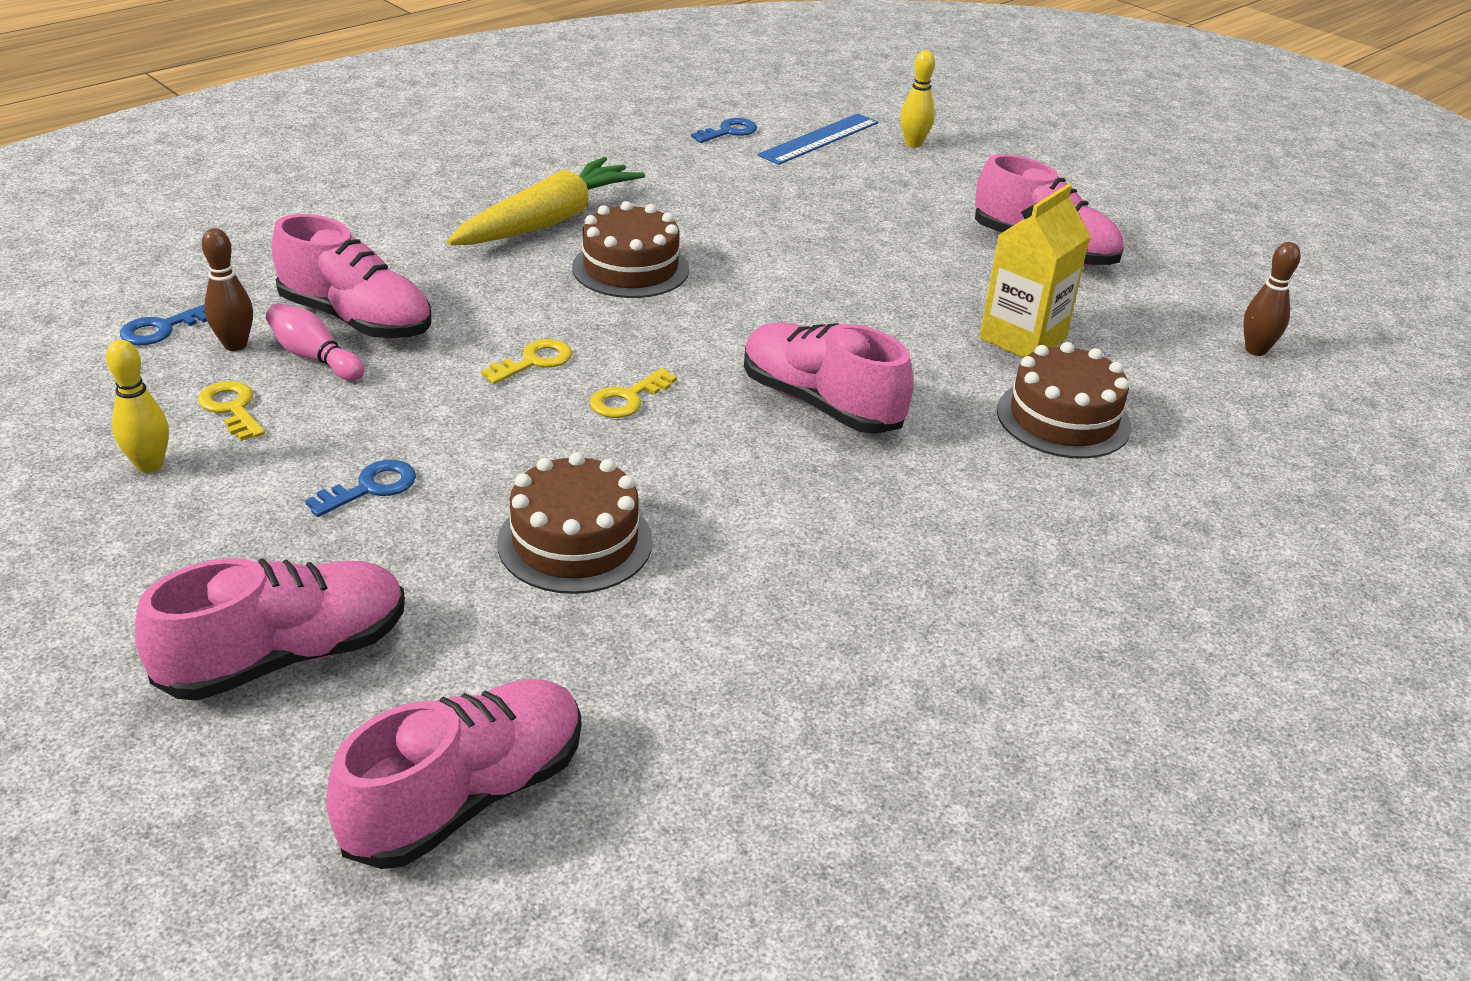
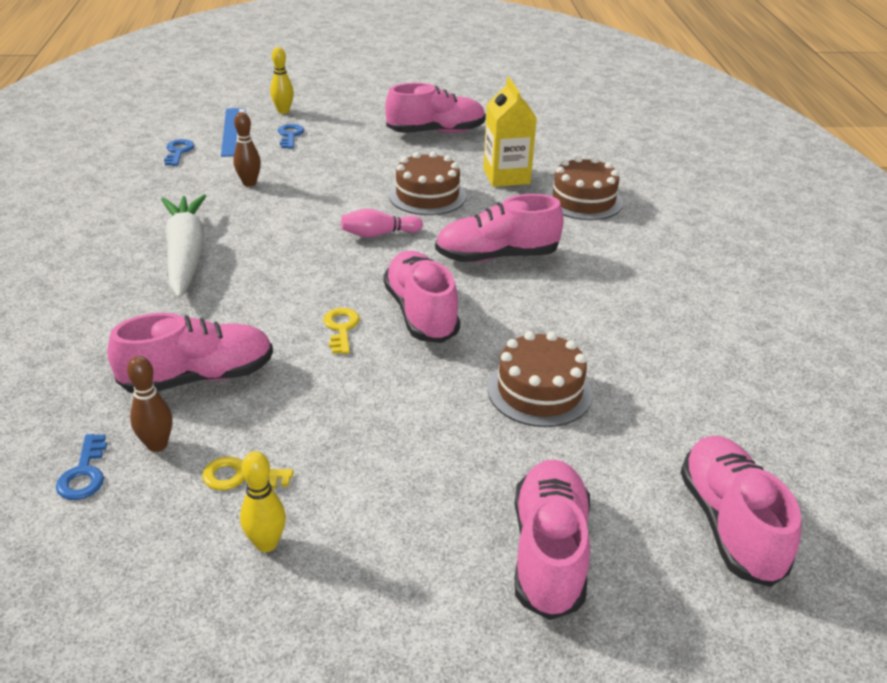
camera: 50 degrees left, 0 degrees up
pink bowling pin [266,304,364,381] -> pink bowling pin moved to [341,208,423,238]
blue key [305,460,416,517] -> blue key moved to [278,124,304,149]
yellow carrot [447,157,645,245] -> white carrot [161,194,206,298]
brown cake [572,201,689,298] -> brown cake moved to [389,151,466,215]
yellow key [590,368,677,418] -> pink shoe [383,251,460,343]
brown bowling pin [1243,242,1301,356] -> brown bowling pin moved to [233,112,261,187]

